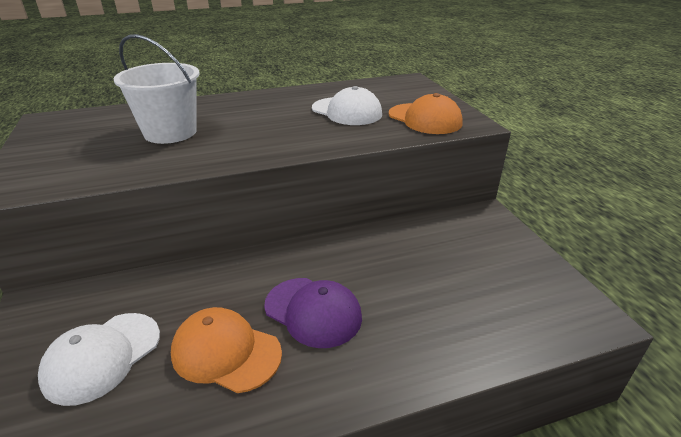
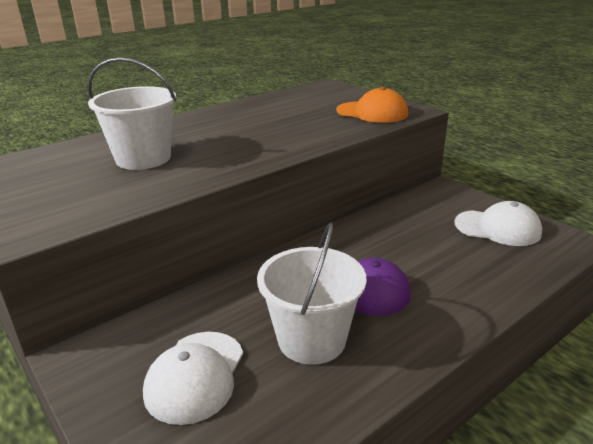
camera: 20 degrees left, 5 degrees down
orange cap [171,307,282,393] -> white bucket [257,222,367,365]
white cap [312,86,382,125] -> white cap moved to [454,201,542,246]

